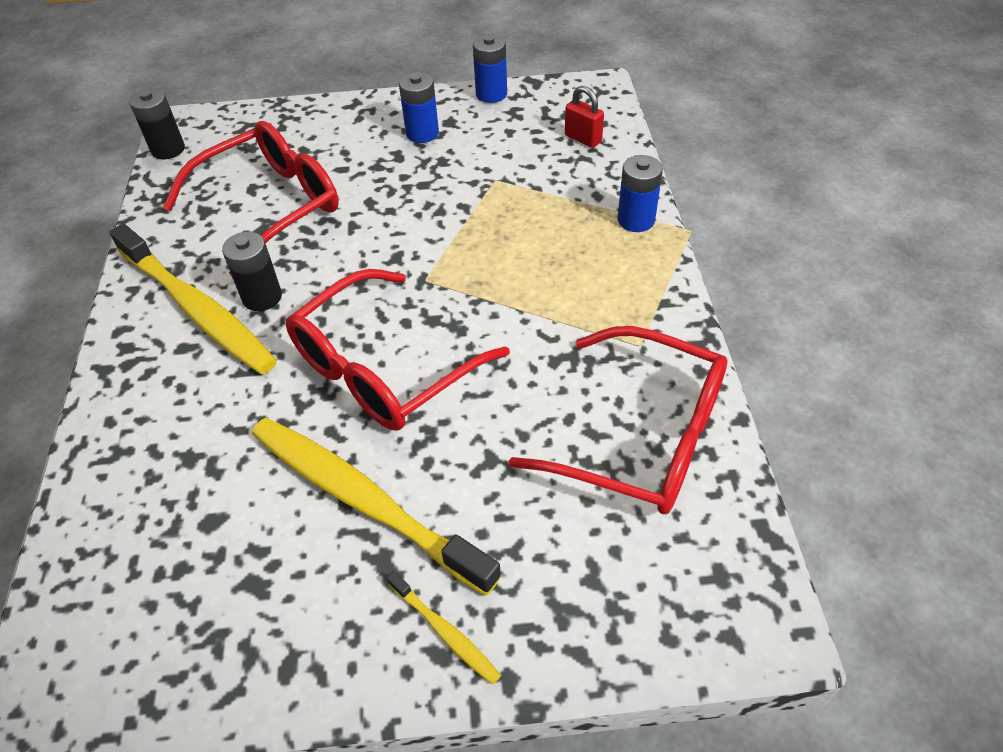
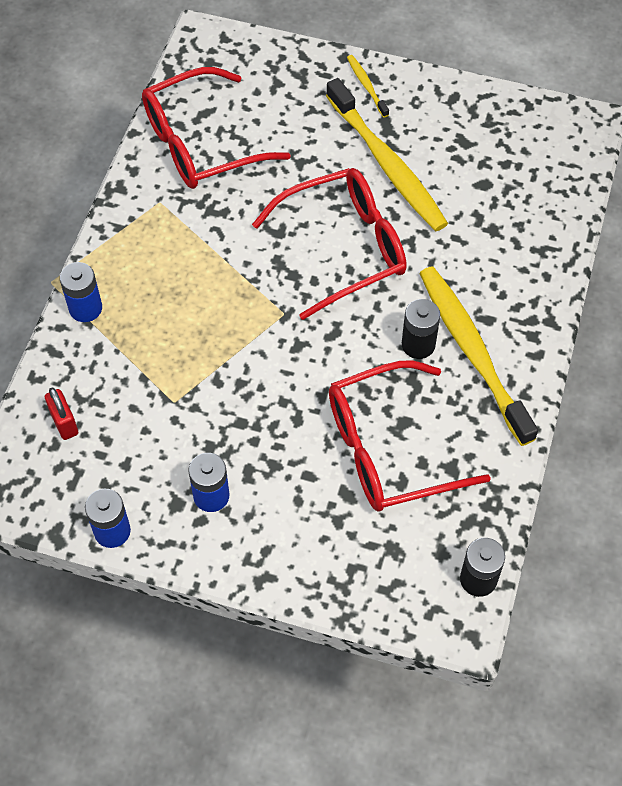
camera: 160 degrees left, 10 degrees up
red glasses [509,326,728,514] -> red glasses turned 75 degrees counterclockwise [142,67,291,189]

